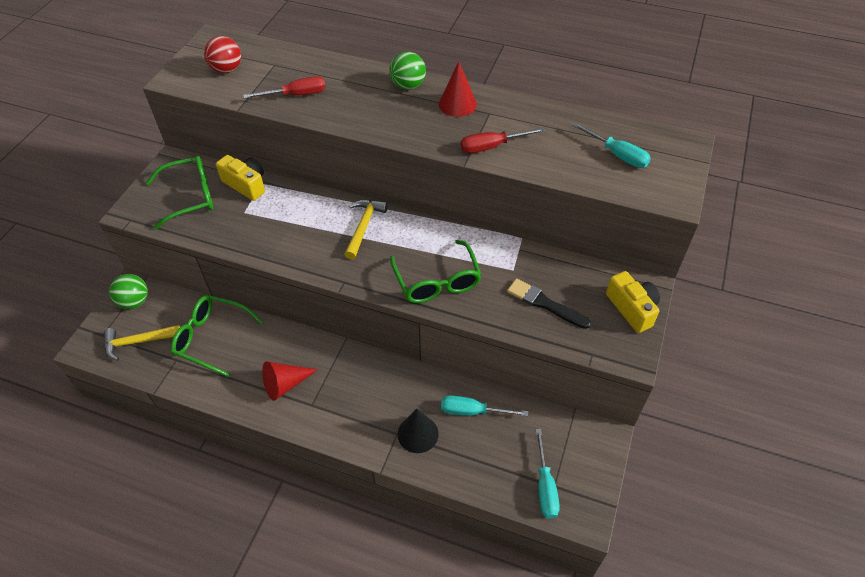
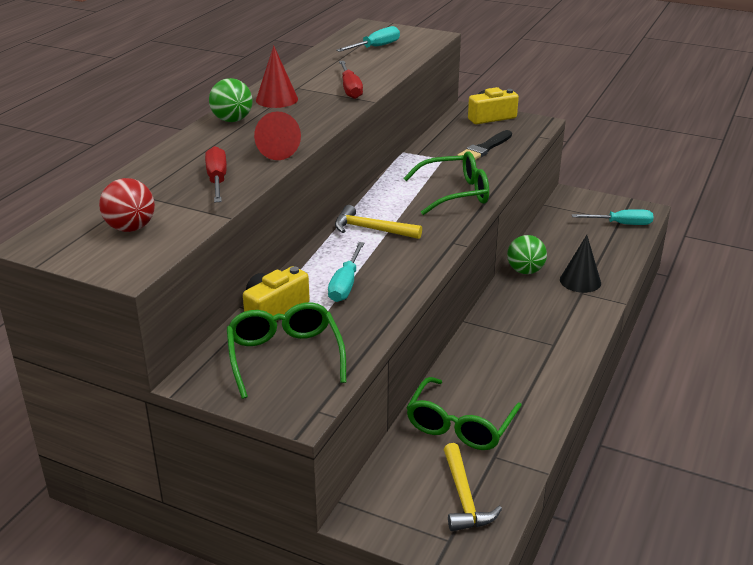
camera: 85 degrees left, 20 degrees down
green ball [109,274,148,309] -> green ball moved to [507,235,547,274]
red cone [262,361,318,401] -> red cone moved to [254,111,301,160]
turquoise screwdriver [441,395,528,416] -> turquoise screwdriver moved to [328,242,365,302]

